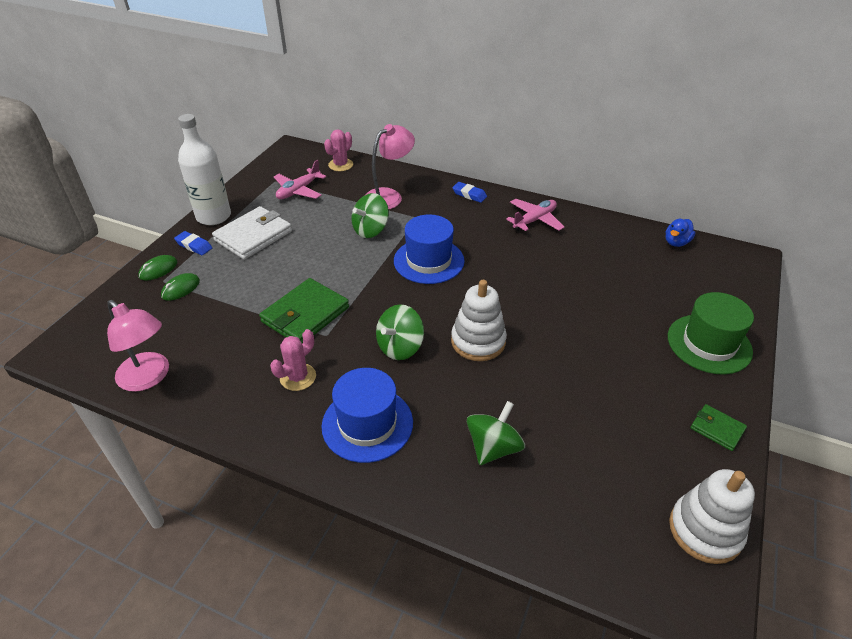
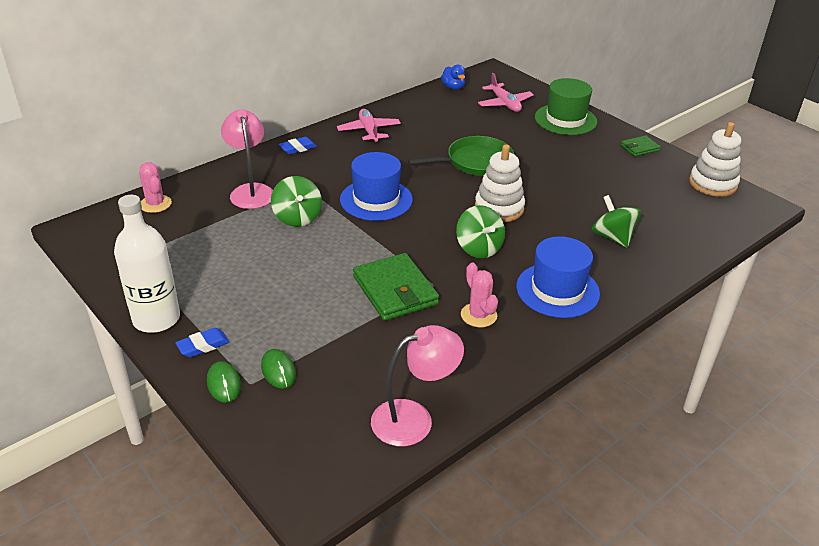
camera: 65 degrees left, 5 degrees down
white wallet [212,206,292,260] -> none
pink plane [274,160,326,199] -> pink plane moved to [478,73,534,112]
none -> green pan [408,136,514,176]

